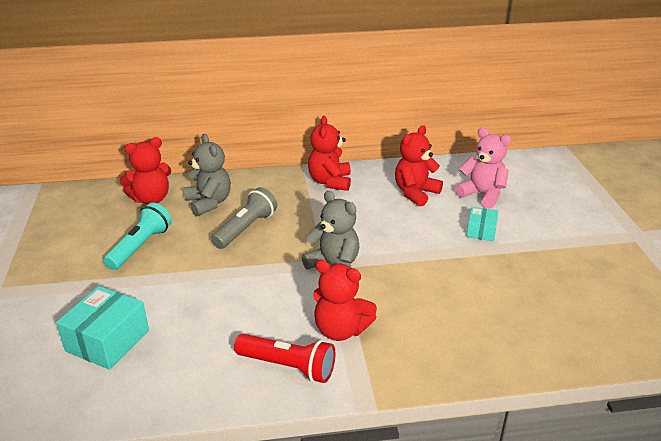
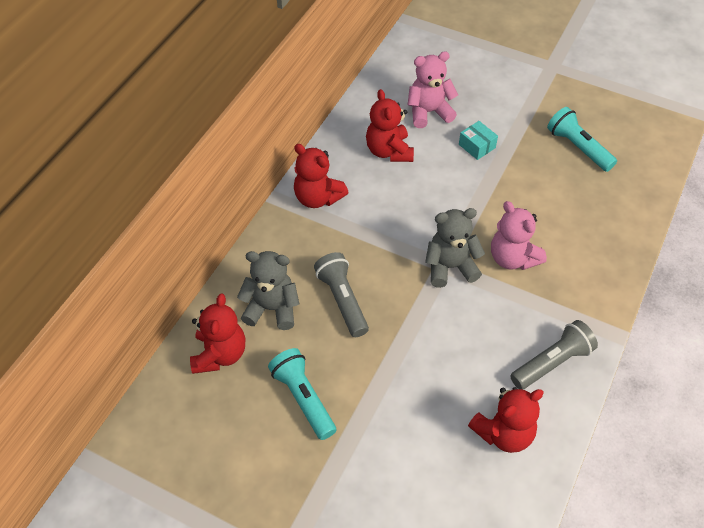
camera: 55 degrees left, 20 degrees up
turquoise box [56,286,149,370] -> none
red flashlight [234,334,336,383] -> grey flashlight [510,320,598,390]
red teddy bear [313,260,377,341] -> red teddy bear moved to [468,387,544,453]
none -> pink teddy bear [491,201,547,270]
none -> turquoise flashlight [547,107,617,172]

